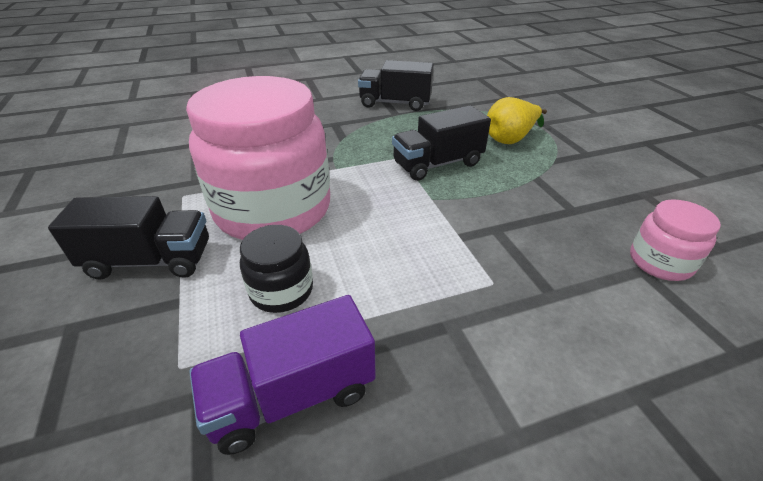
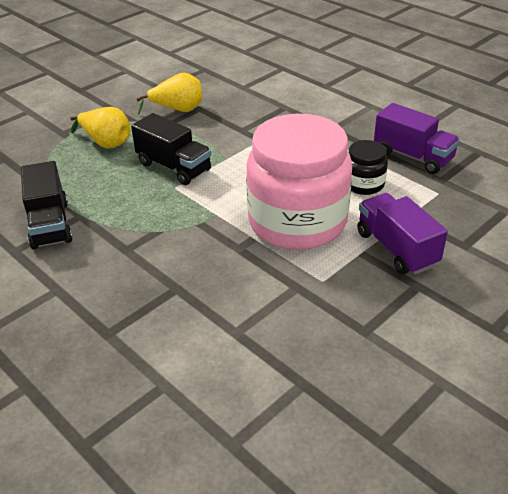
camera: 115 degrees left, 0 degrees up
black truck [48,196,209,280] -> purple truck [357,193,448,275]
pink jar [630,199,721,281] -> none
none -> yellow pear [136,73,202,115]

